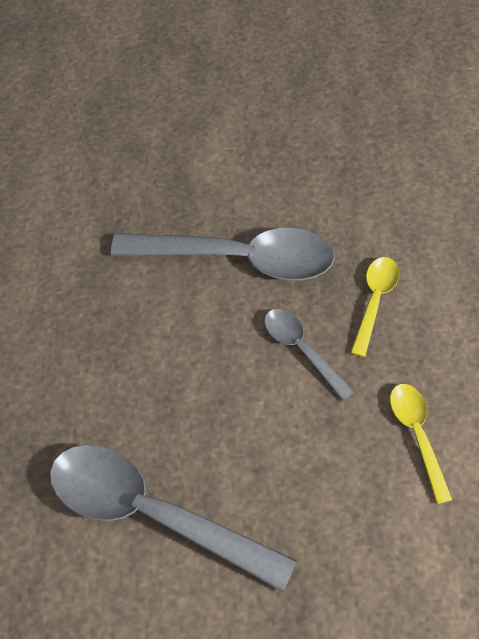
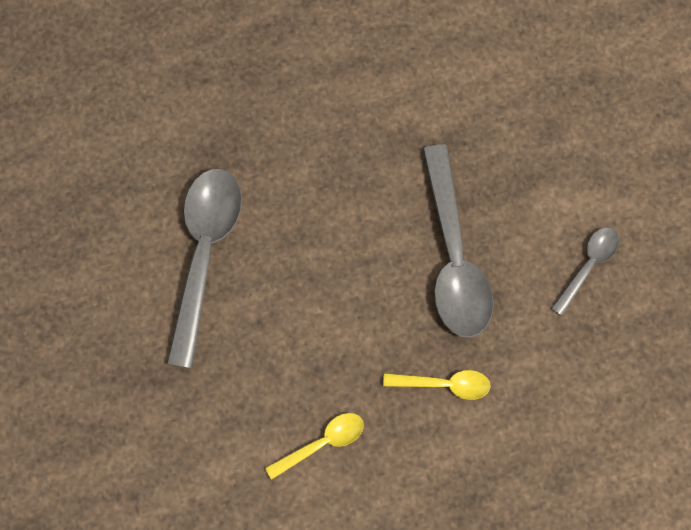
camera: 75 degrees right, 15 degrees up
grey spoon [264,309,354,401] -> grey spoon moved to [551,227,619,316]

